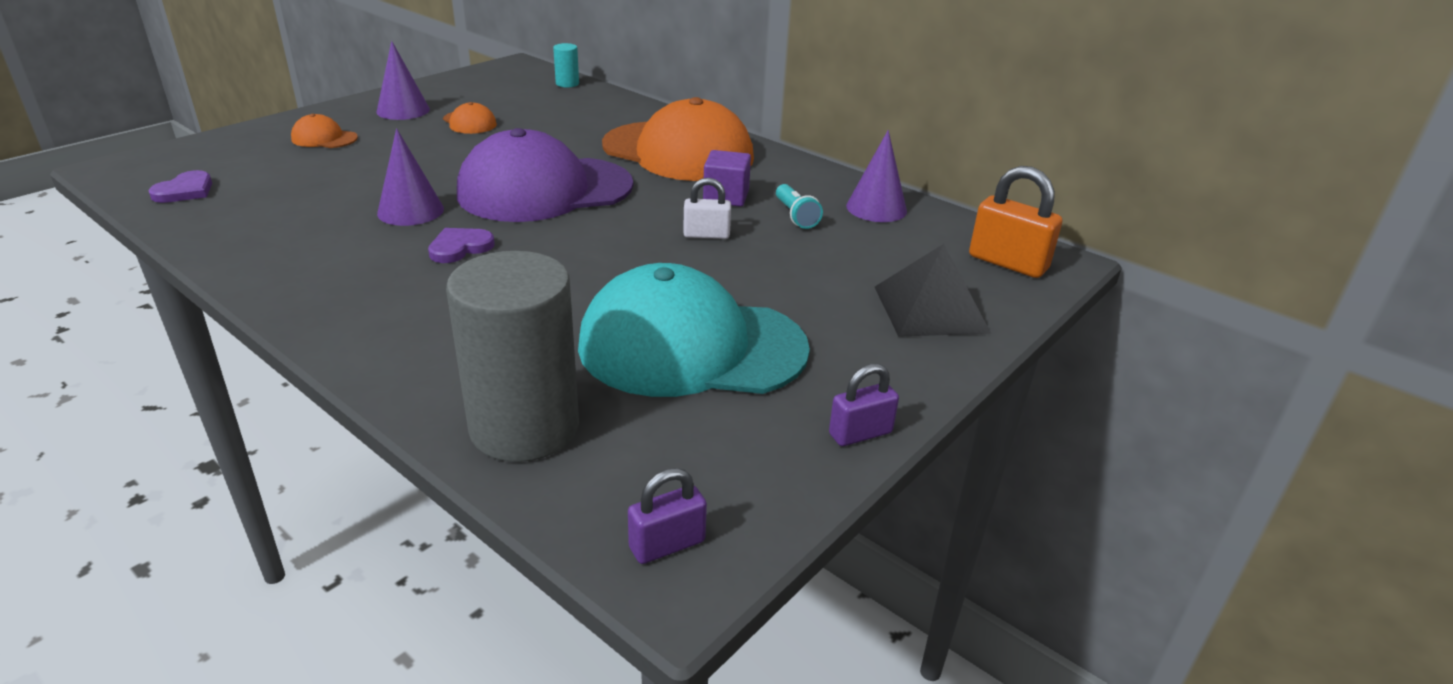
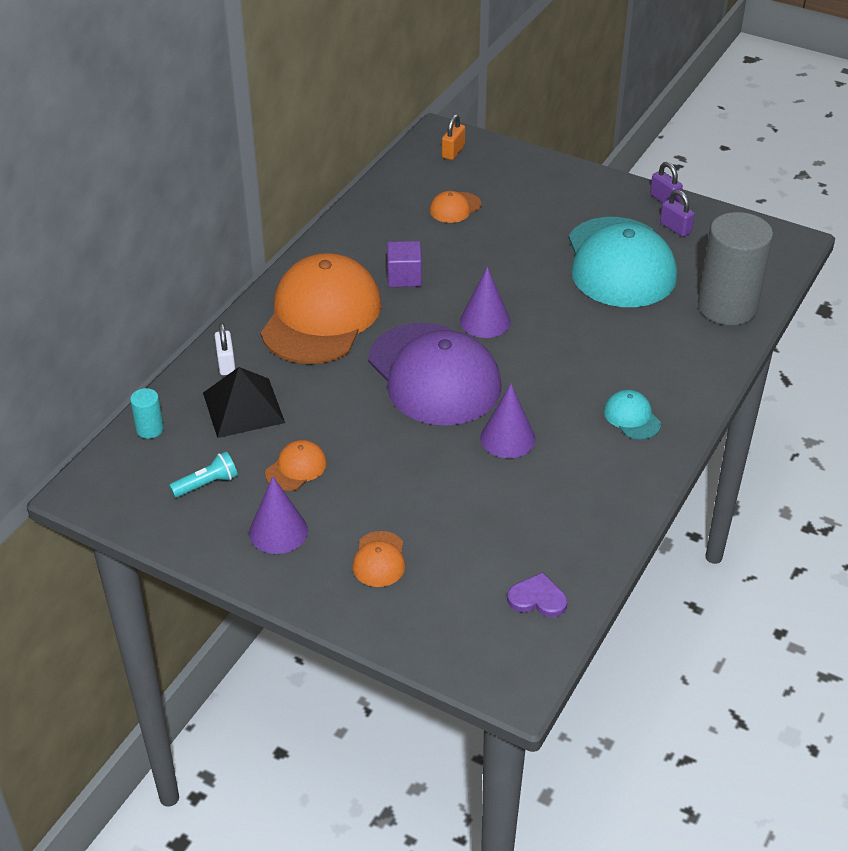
camera: 100 degrees left, 10 degrees up
purple heart [428,228,495,263] -> none
purple padlock [628,468,707,564] -> purple padlock moved to [660,190,695,237]
white padlock [683,178,731,239] -> white padlock moved to [215,323,235,375]
turquoise flashlight [776,184,823,229] -> turquoise flashlight moved to [169,452,238,498]
purple cone [846,130,907,222] -> purple cone moved to [460,267,511,338]
black pyramid [875,244,991,337] -> black pyramid moved to [203,367,285,438]
orange padlock [969,166,1062,278] -> orange padlock [442,114,465,160], size x0.62
none -> orange cap [430,191,481,223]
none -> turquoise cap [604,390,661,439]

